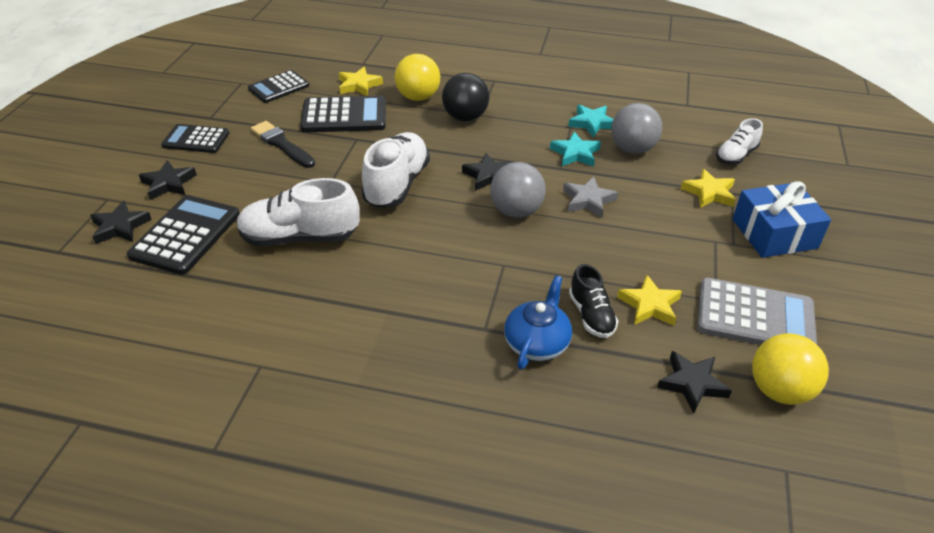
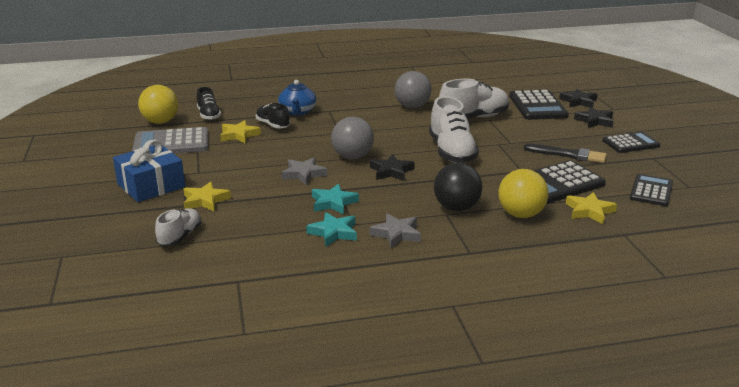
camera: 155 degrees right, 15 degrees down
grey ball [611,103,662,154] -> grey ball moved to [395,71,432,108]
black star [657,351,732,413] -> black shoe [197,87,221,120]
none -> grey star [370,214,421,248]

